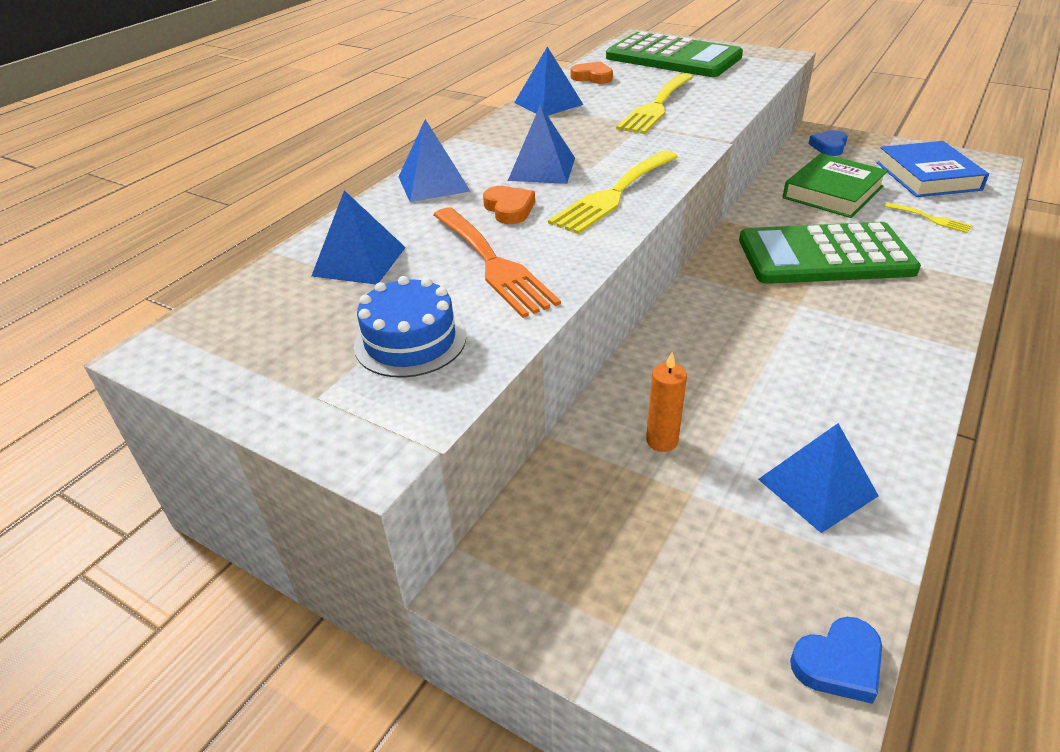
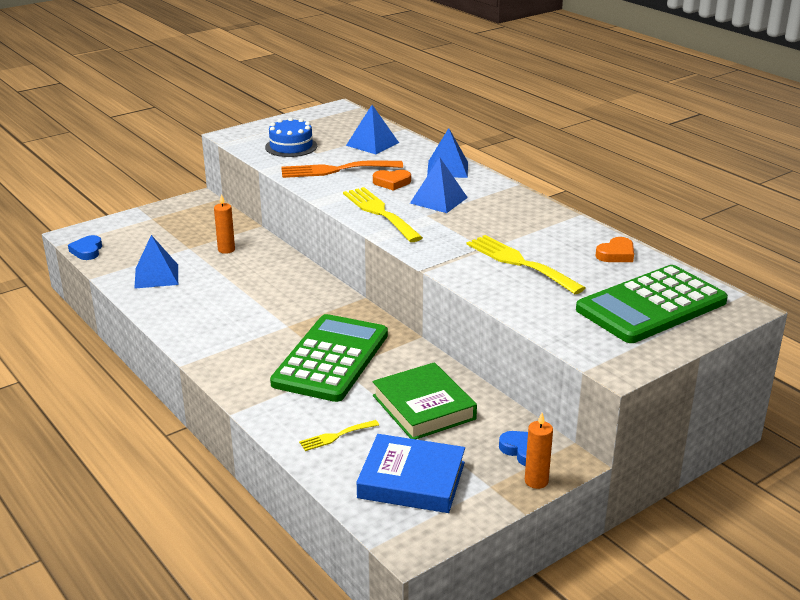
camera: 110 degrees right, 10 degrees down
blue pyramid [514,47,583,116] -> none
none -> orange candle [525,413,553,489]

